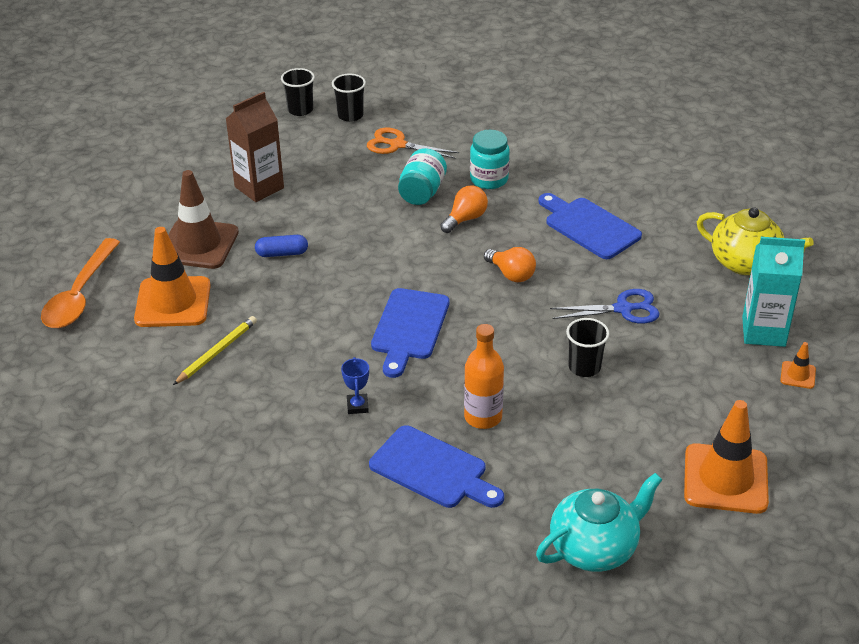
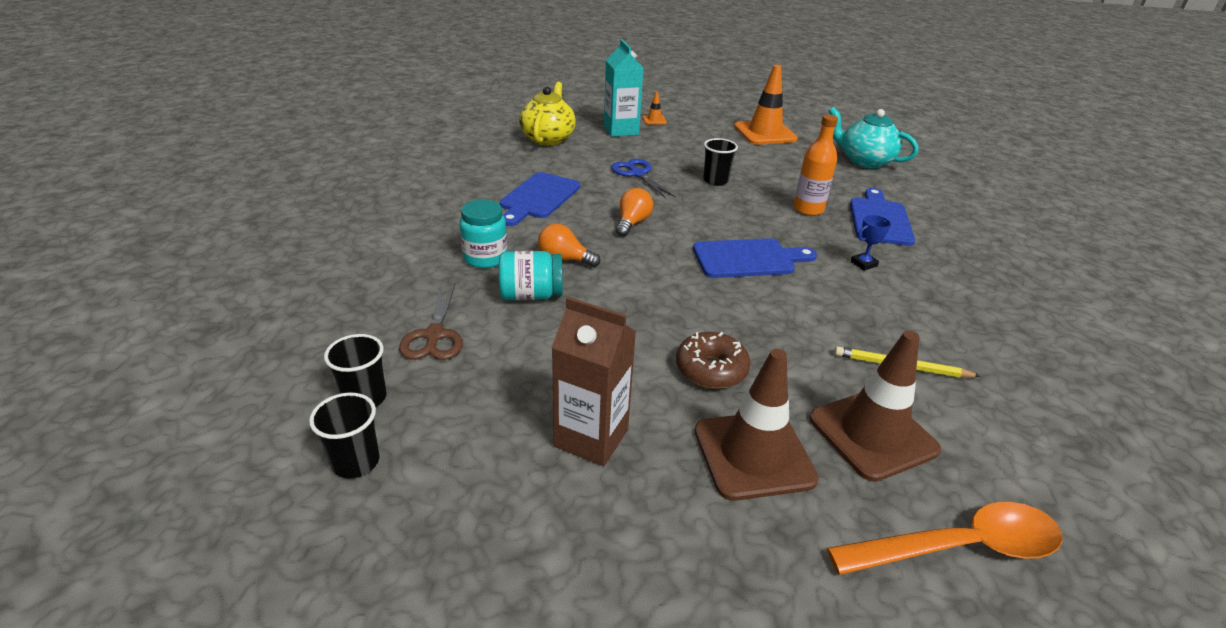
camera: 115 degrees left, 5 degrees down
orange traffic cone [134,227,211,327] -> brown traffic cone [809,331,941,482]
blue capsule [255,235,308,257] -> brown donut [676,332,751,389]
orange scissors [367,127,459,159] -> brown scissors [399,284,463,360]

